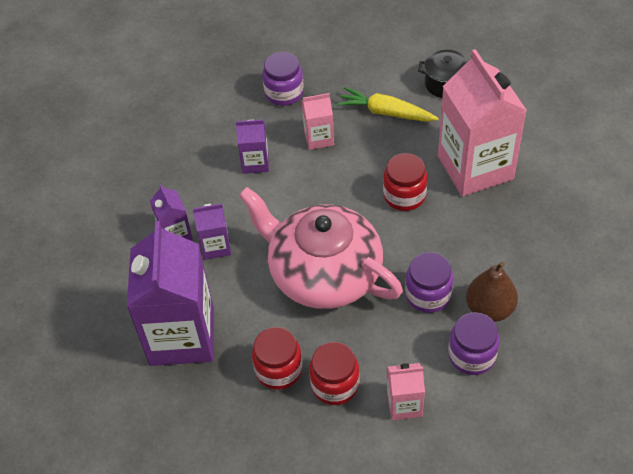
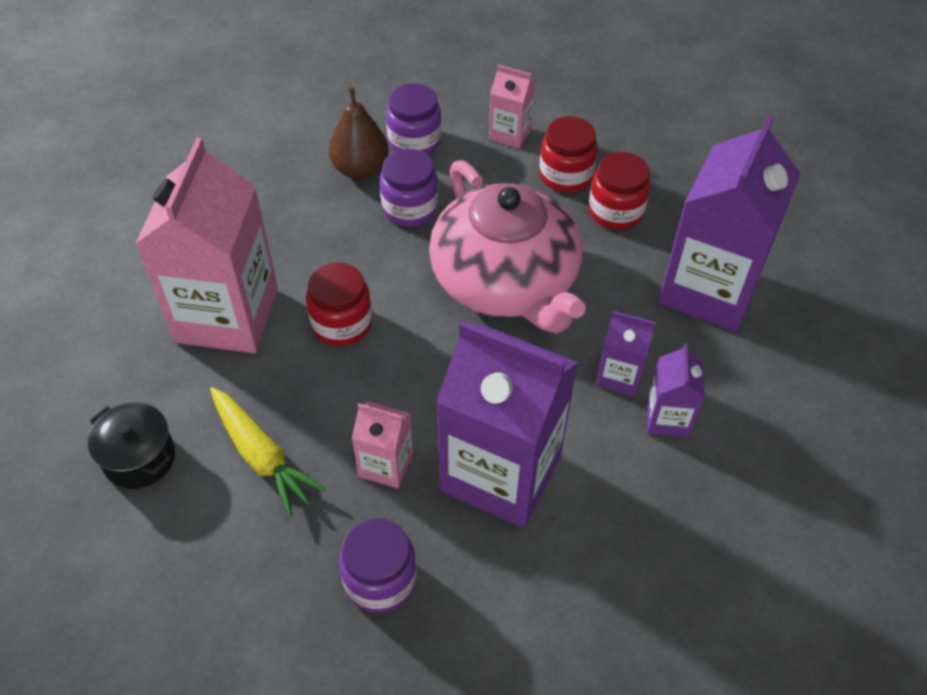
camera: 155 degrees left, 0 degrees up
purple carton [236,120,269,174] -> purple carton [436,320,579,528], size x2.15

